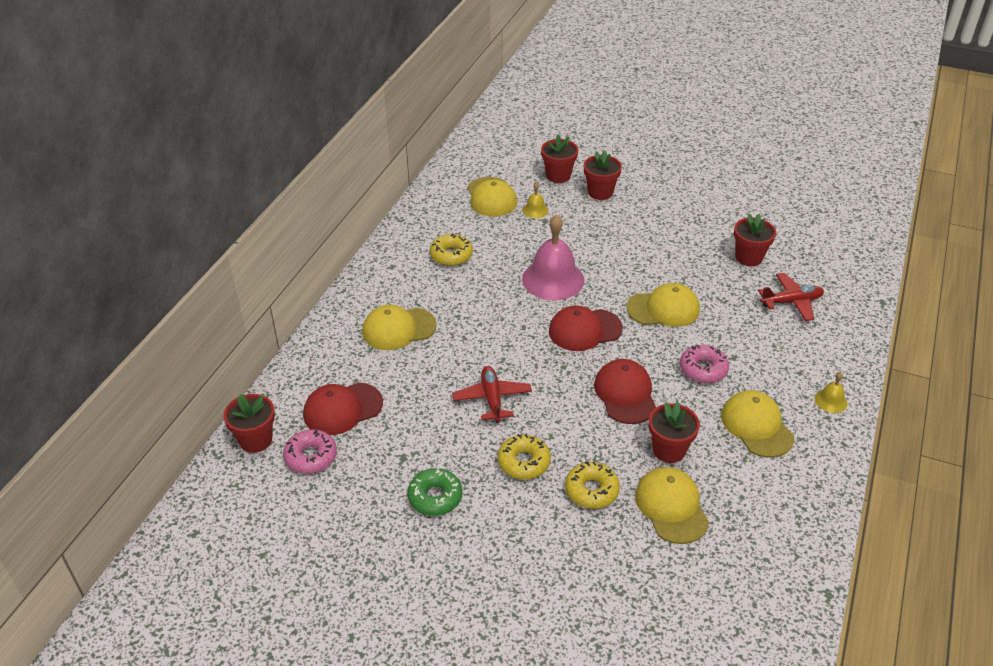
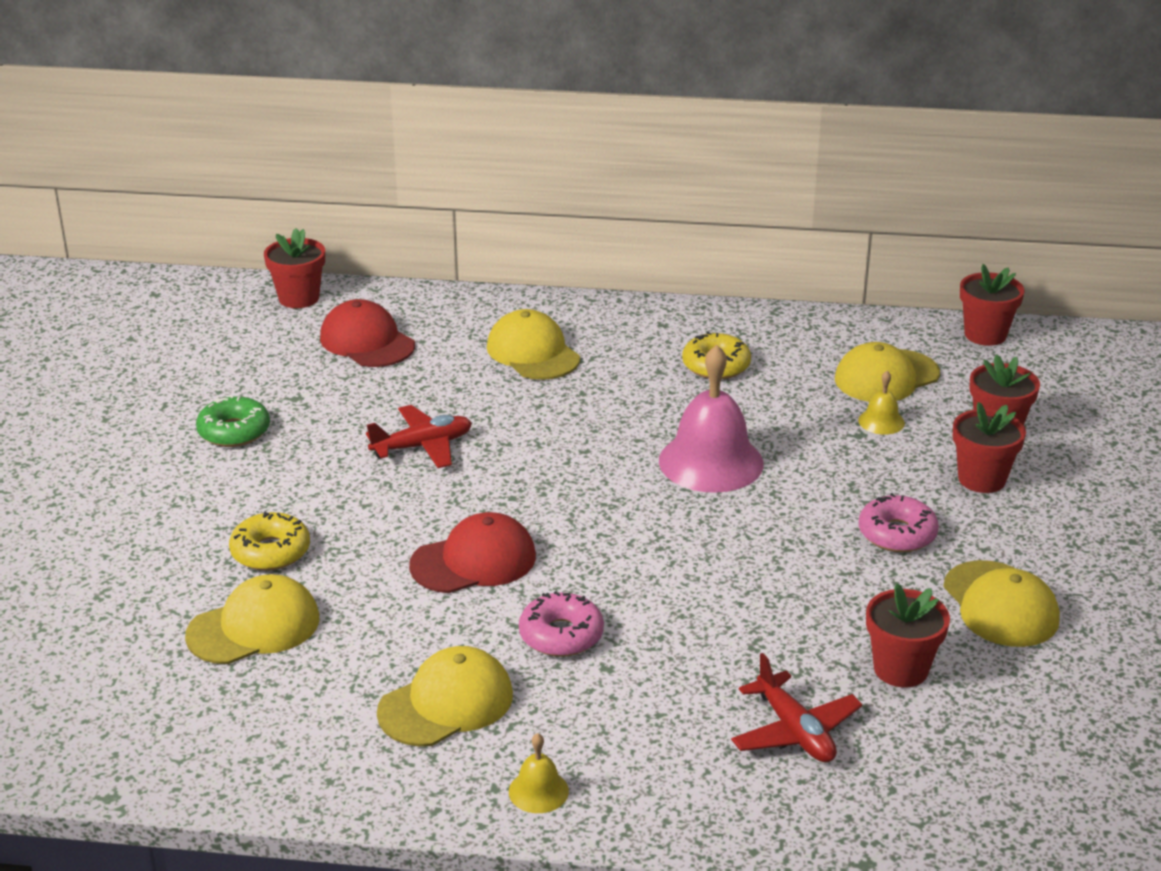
camera: 75 degrees right, 10 degrees down
pink donut [283,429,337,474] -> pink donut moved to [859,493,939,552]
yellow donut [497,434,551,480] -> none
red cap [549,306,623,351] -> none
yellow cap [626,283,700,327] -> yellow cap moved to [943,560,1060,647]
red flower pot [649,401,700,463] -> red flower pot moved to [960,264,1025,346]

